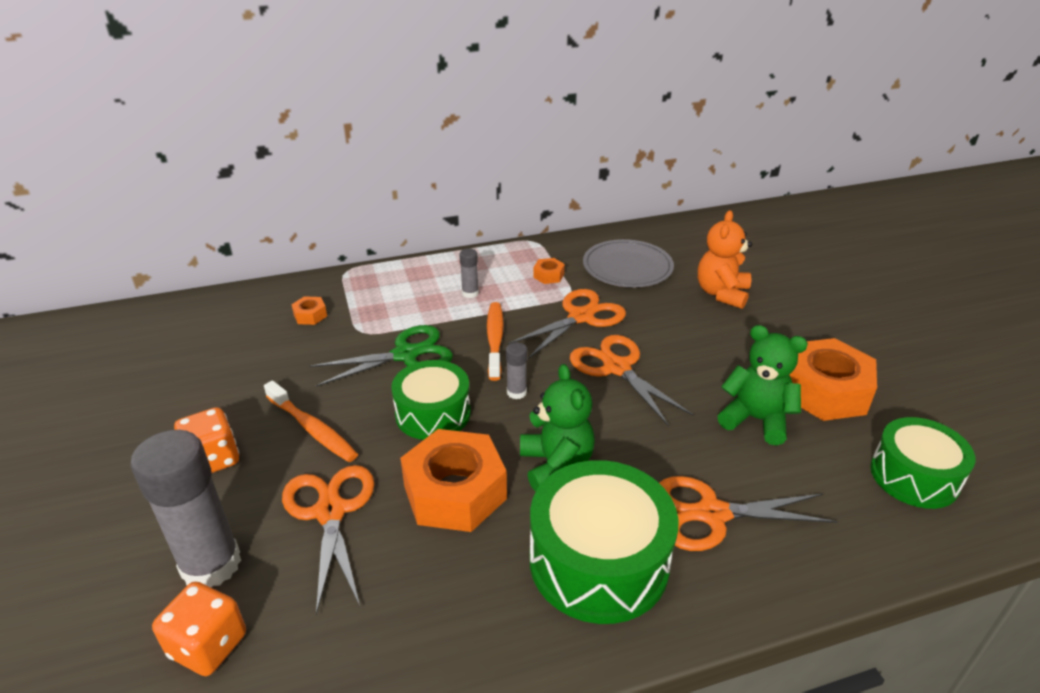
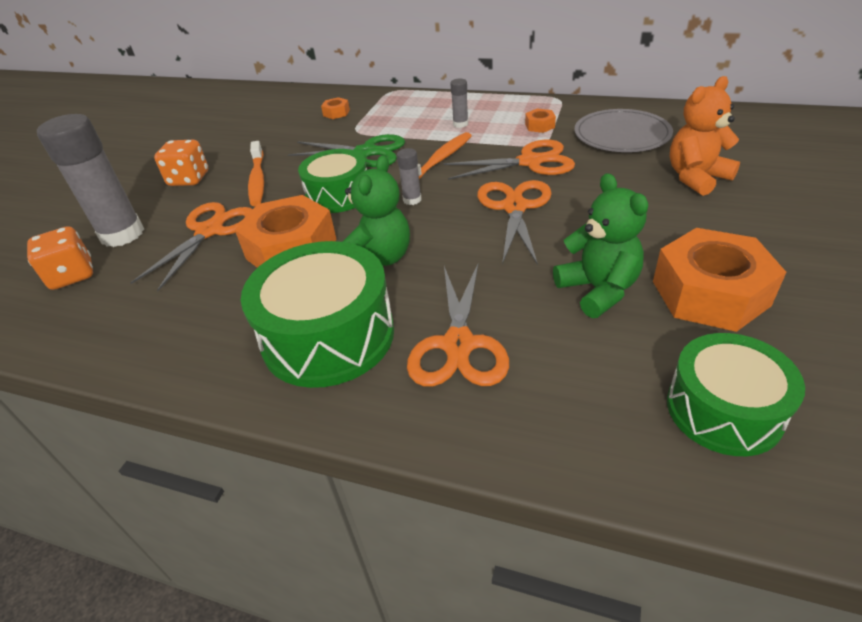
camera: 40 degrees right, 5 degrees up
orange scissors [659,476,838,551] -> orange scissors turned 120 degrees counterclockwise [407,264,509,387]

